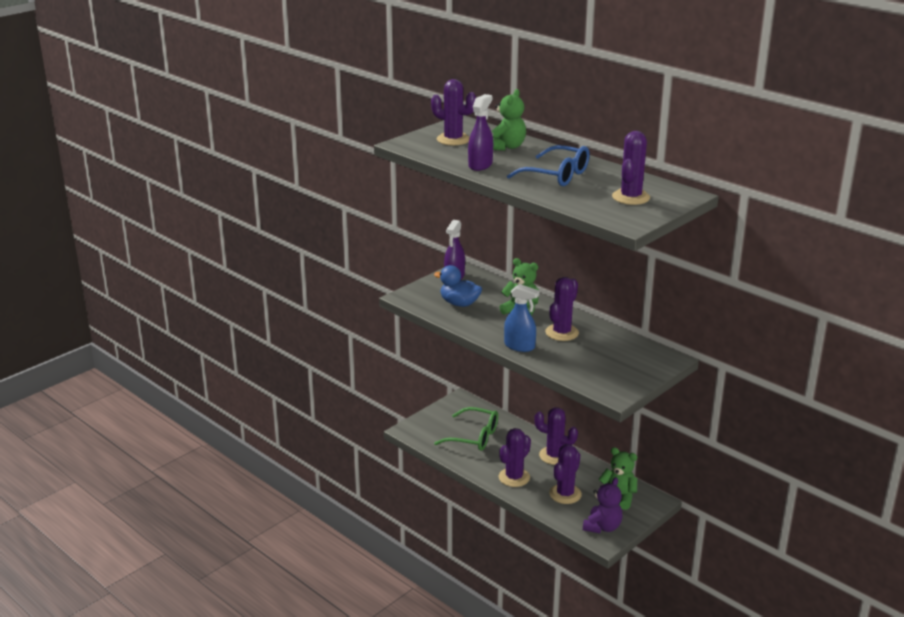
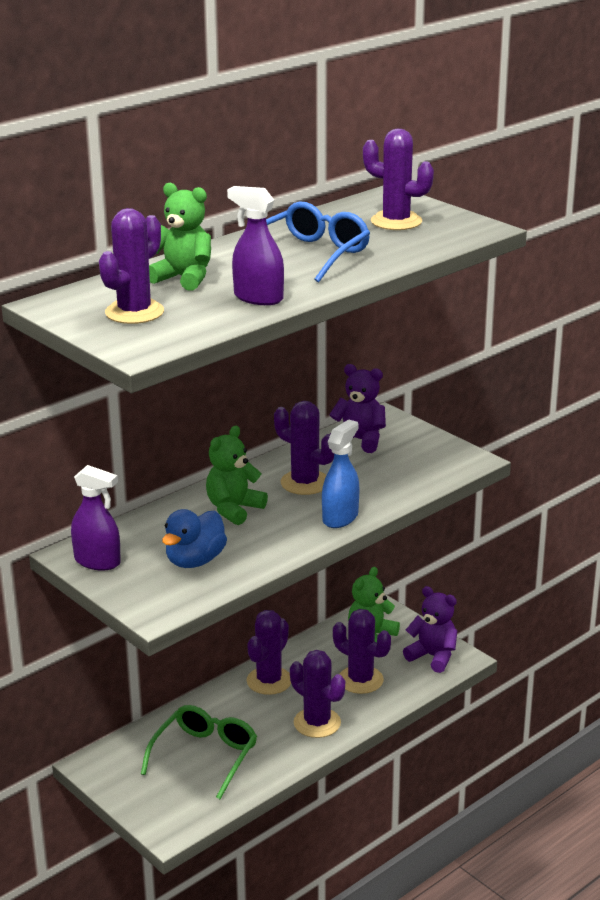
camera: 85 degrees left, 0 degrees up
none -> purple teddy bear [329,364,386,453]

